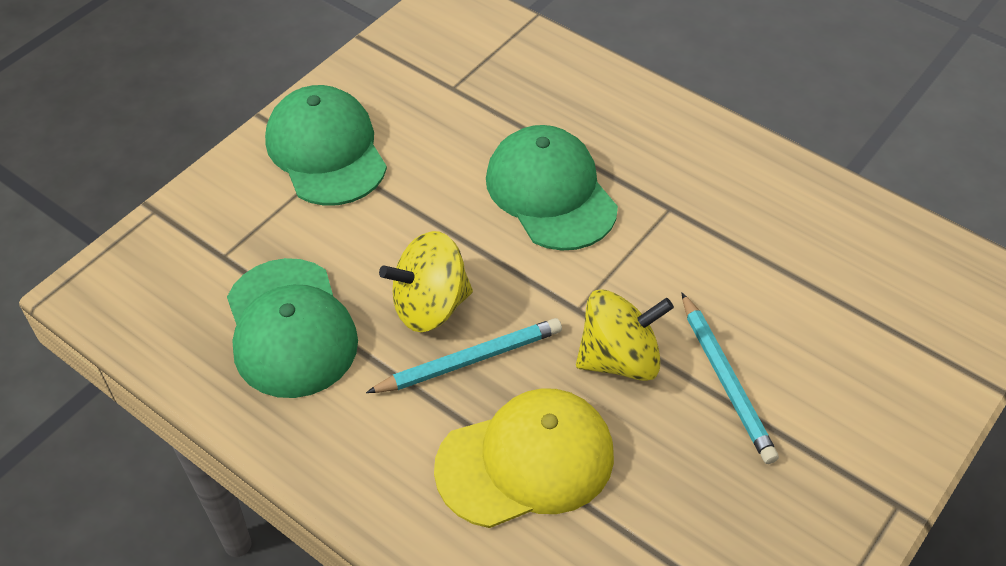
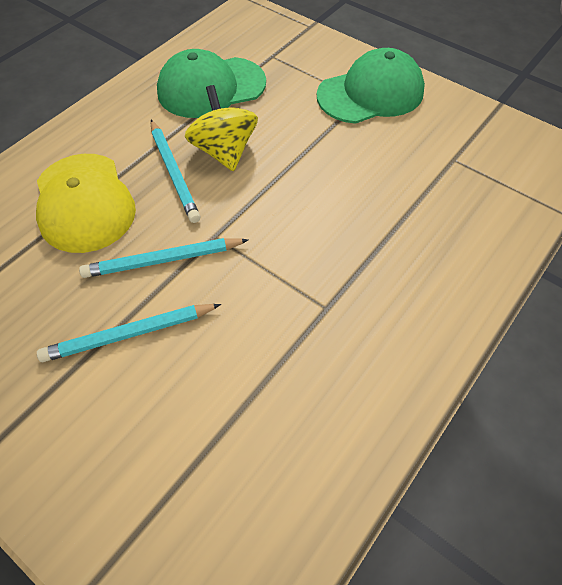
camera: 90 degrees right, 5 degrees up
green cap [486,125,618,251] -> none
yellow spinning top [576,289,674,381] -> turquoise pencil [79,238,248,278]

